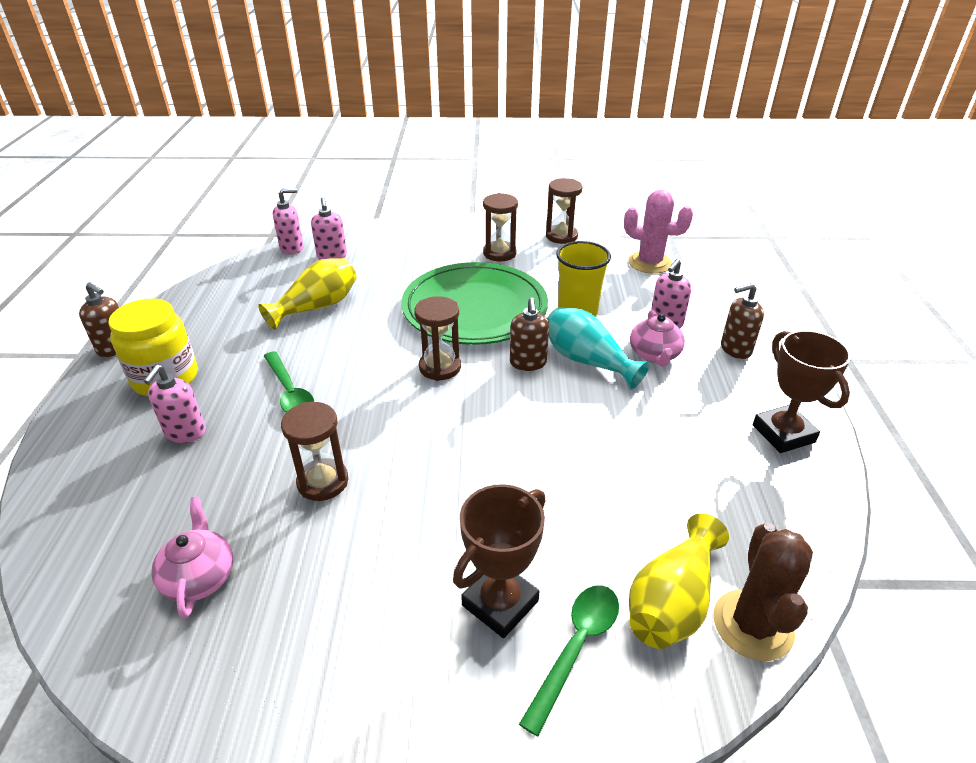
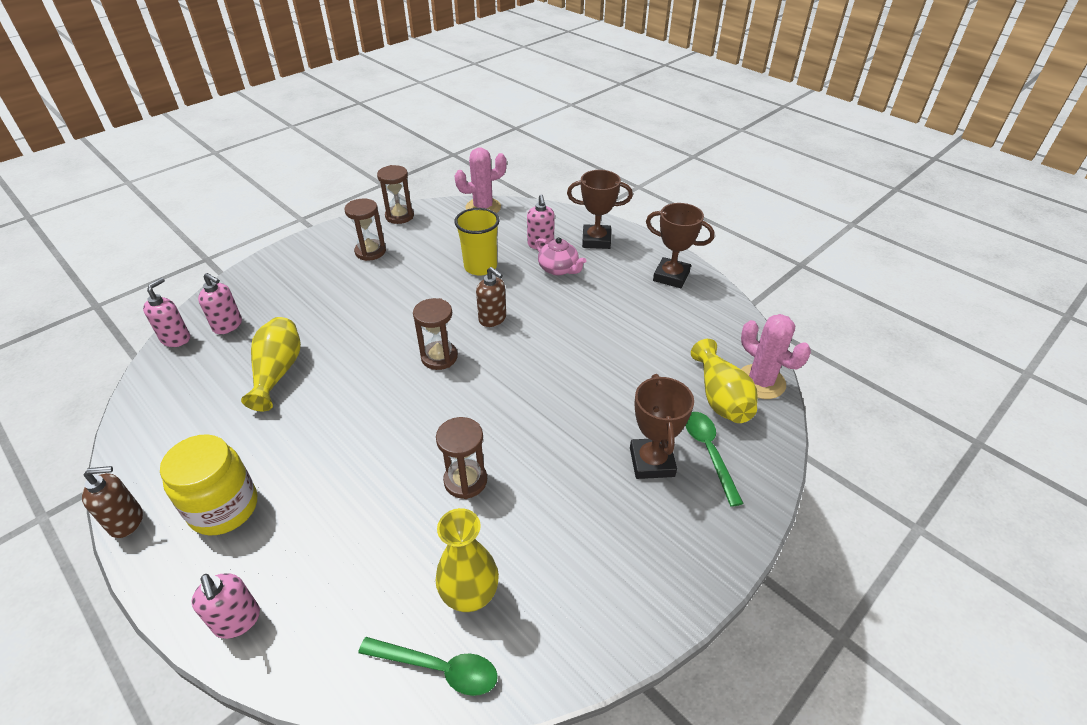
camera: 45 degrees left, 5 degrees up
pink soap dispenser [144,365,206,443] -> pink soap dispenser moved to [192,573,260,639]
pink teapot [151,497,233,619] -> yellow vase [436,508,499,612]
green spoon [264,351,314,412] -> green spoon moved to [358,637,498,696]
green plate [401,262,548,345] -> none
turquoise vase [547,307,650,390] -> none
brown cactus [714,523,813,661] -> pink cactus [741,314,811,399]
brown soap dispenser [721,283,764,359] -> brown trophy [567,170,633,249]

